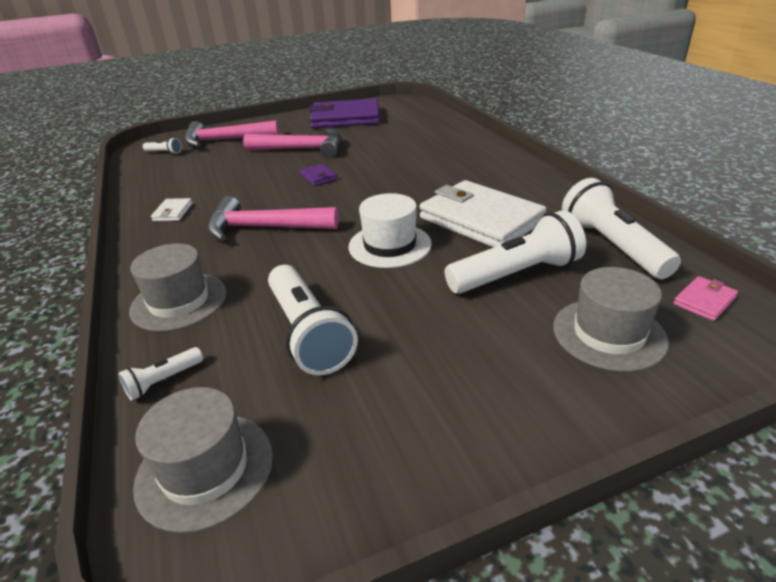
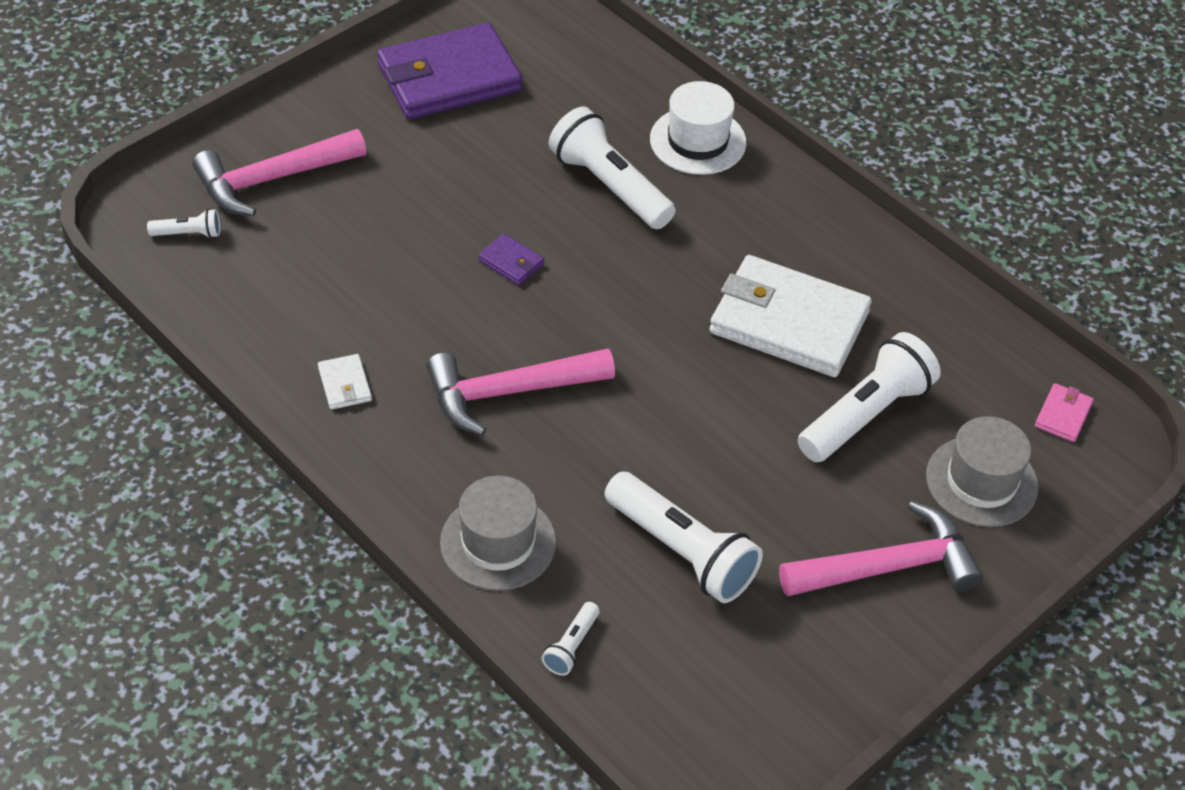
camera: 25 degrees left, 15 degrees up
grey hat [133,387,273,533] -> none
pink hammer [243,129,341,158] -> pink hammer moved to [779,501,983,597]
white hat [348,193,432,268] -> white hat moved to [650,81,746,175]
white flashlight [562,178,681,279] -> white flashlight moved to [549,107,676,229]

